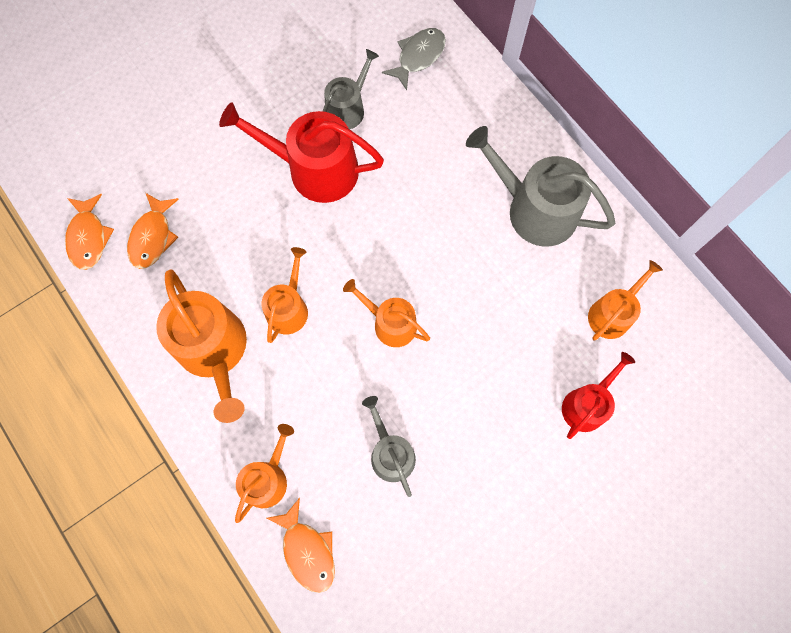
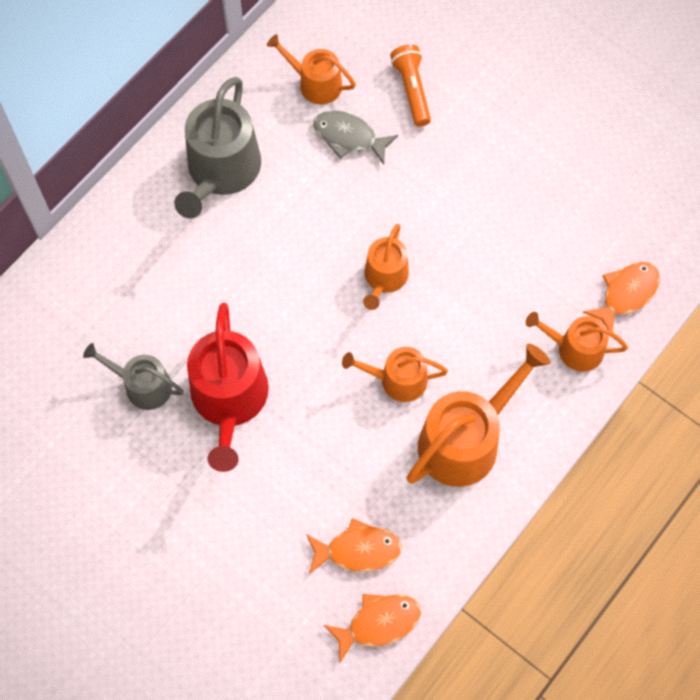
camera: 105 degrees left, 5 degrees down
grey watering can [362,396,416,497] -> none
grey fish [382,28,446,90] -> grey fish moved to [313,111,398,165]
red watering can [562,352,635,439] -> orange flashlight [390,44,431,127]

